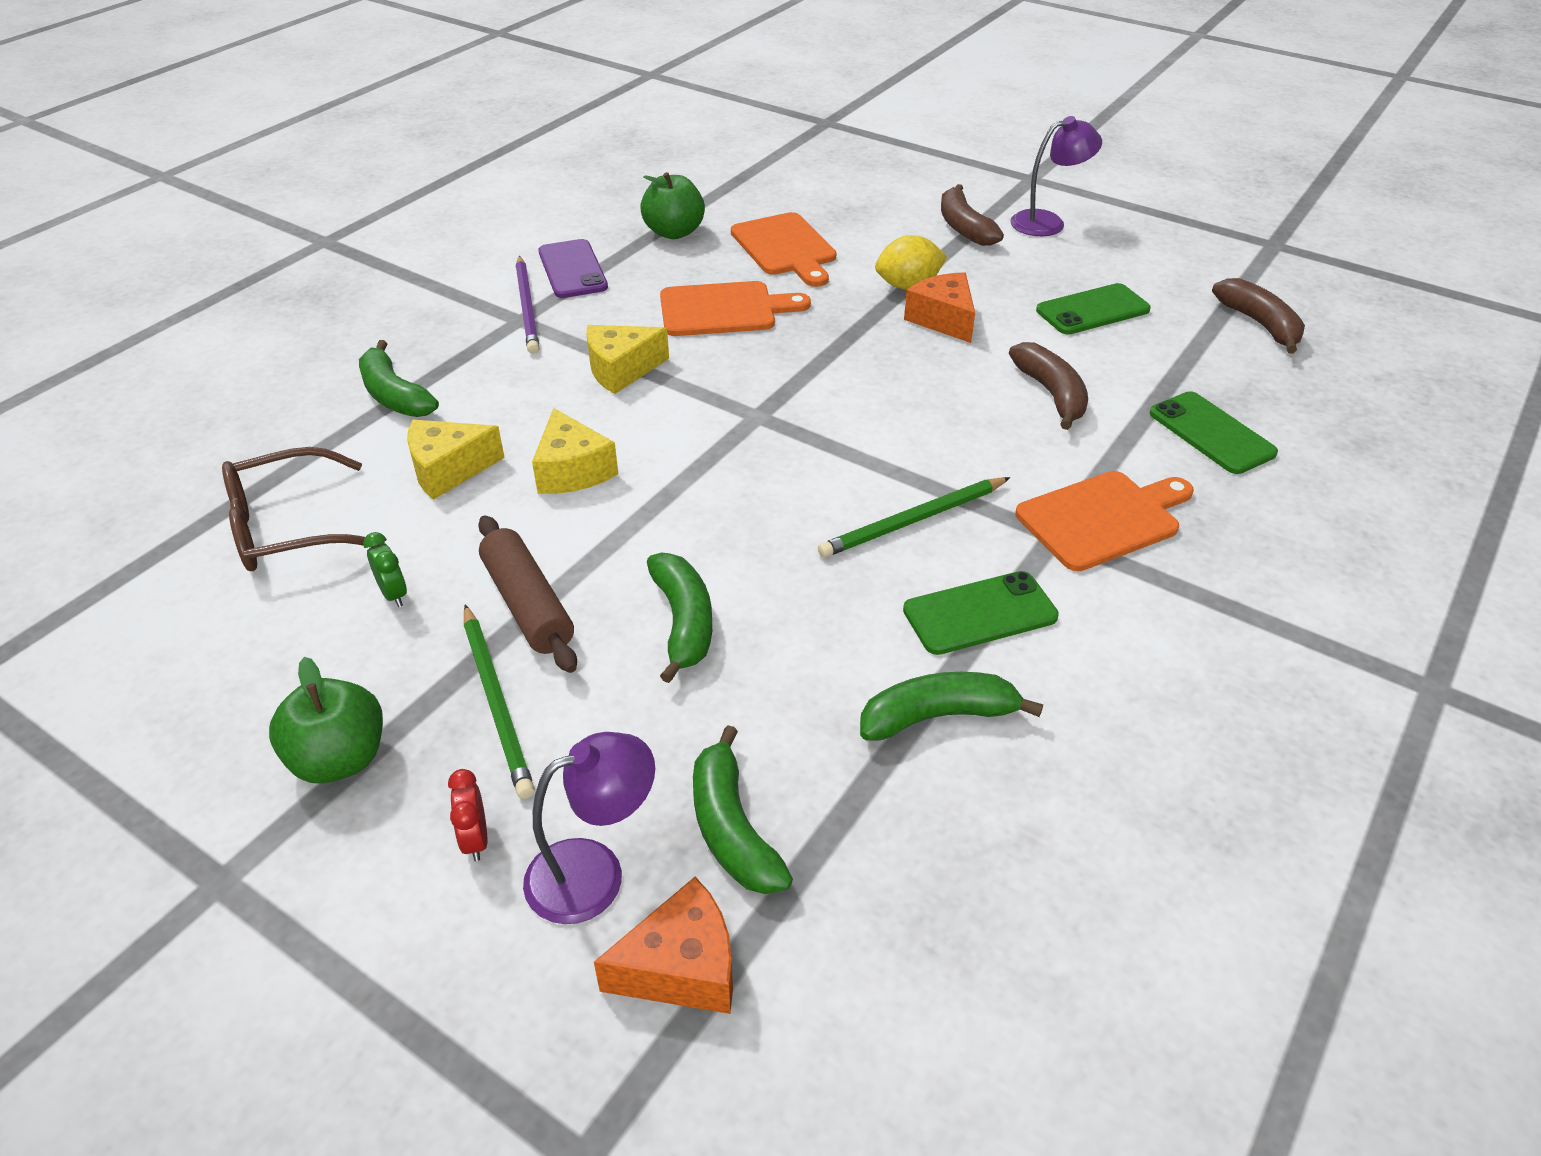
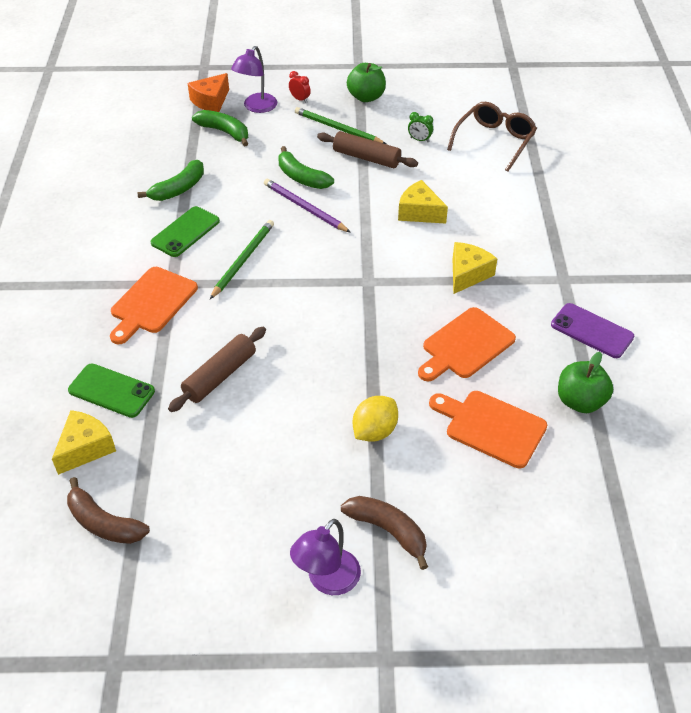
camera: 145 degrees right, 5 degrees up
green banana [359,340,439,417] -> none
yellow cheese [407,420,505,500] -> yellow cheese moved to [52,410,116,475]
purple pencil [516,256,539,354] -> purple pencil moved to [264,179,351,233]
orange cheese [904,272,975,343] -> none
brown banana [1009,342,1088,430] -> brown rolling pin [168,327,266,412]
green phone [1036,283,1151,335] -> none

